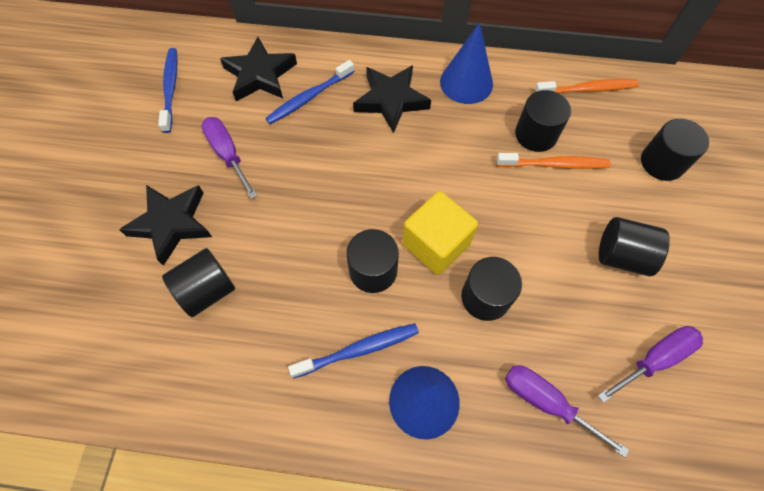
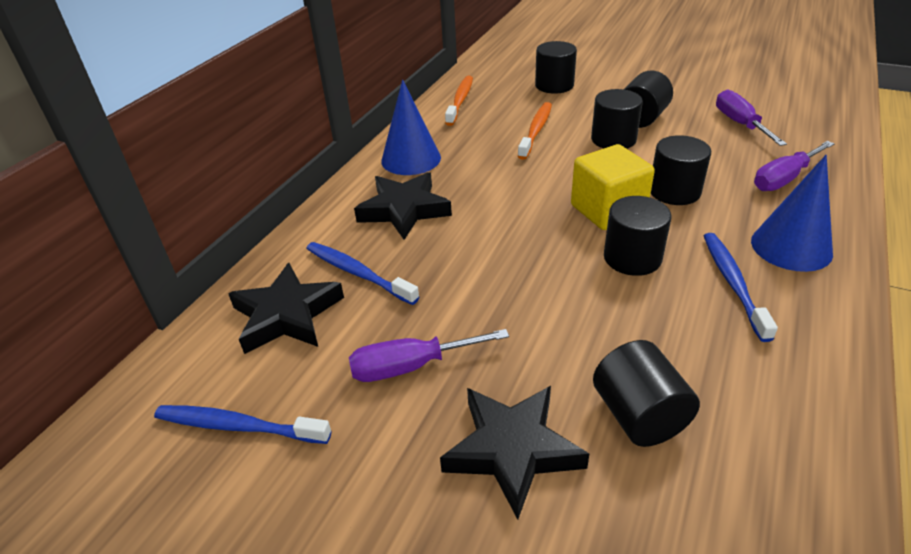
camera: 70 degrees left, 25 degrees down
blue toothbrush [265,60,355,124] -> blue toothbrush turned 150 degrees clockwise [307,242,419,305]
black cylinder [515,90,571,152] -> black cylinder moved to [591,89,643,149]

